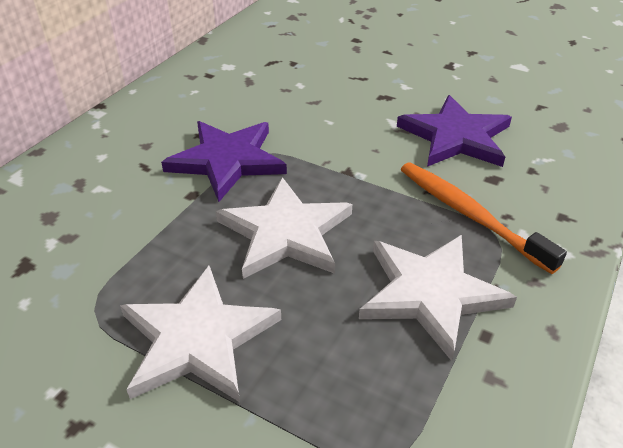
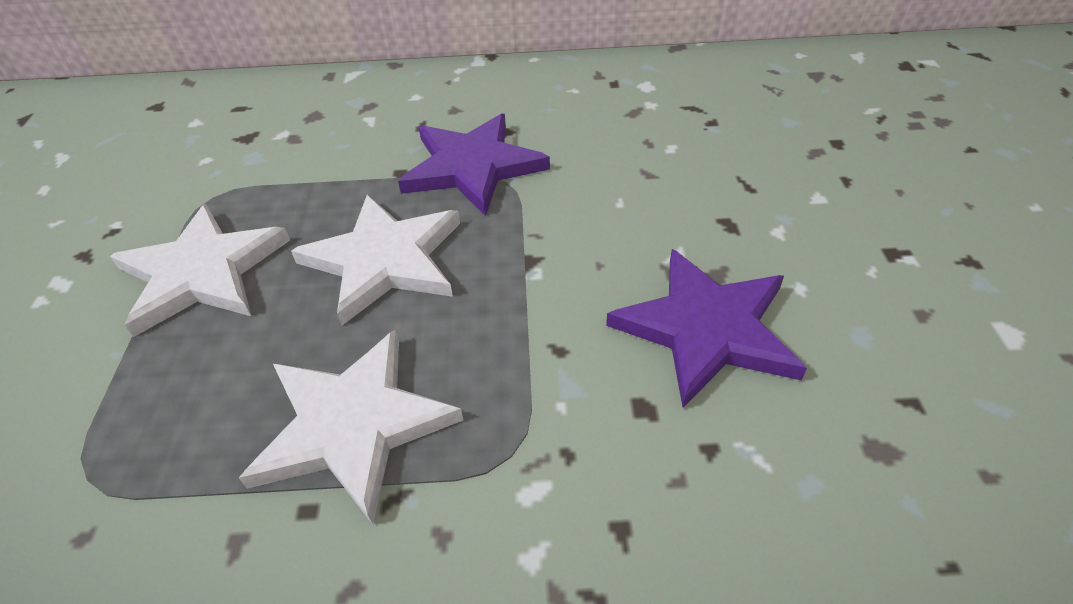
camera: 60 degrees right, 5 degrees up
orange toothbrush [401,162,567,274] -> none

